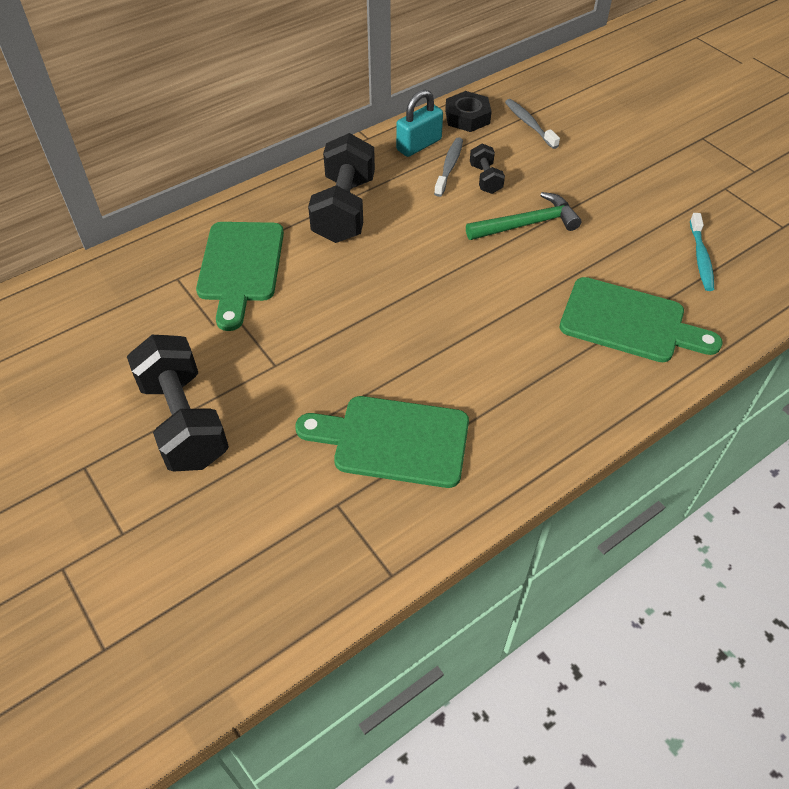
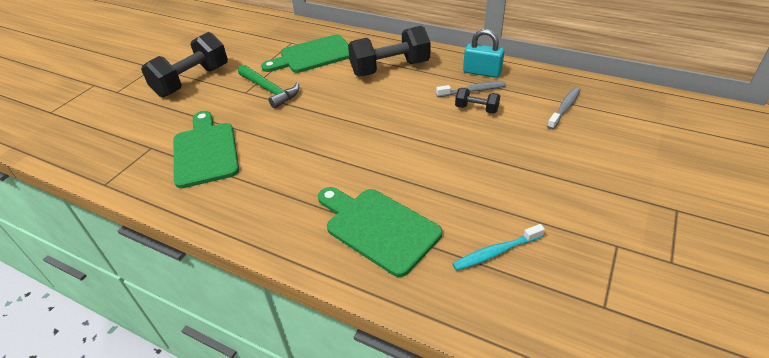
camera: 65 degrees right, 10 degrees down
black nut [445,91,492,132] -> none
green hammer [466,192,581,240] -> green hammer moved to [238,65,299,109]
black dumbbell [470,143,505,194] -> black dumbbell turned 60 degrees clockwise [455,88,500,114]
green cutting board [559,277,723,362] -> green cutting board turned 135 degrees clockwise [318,187,442,277]

